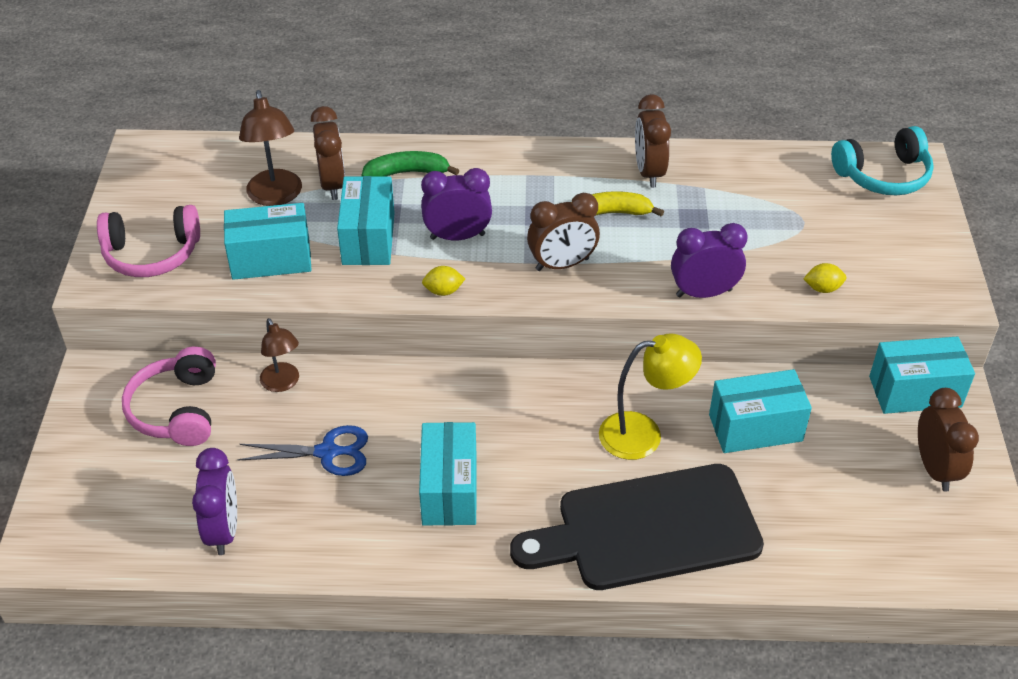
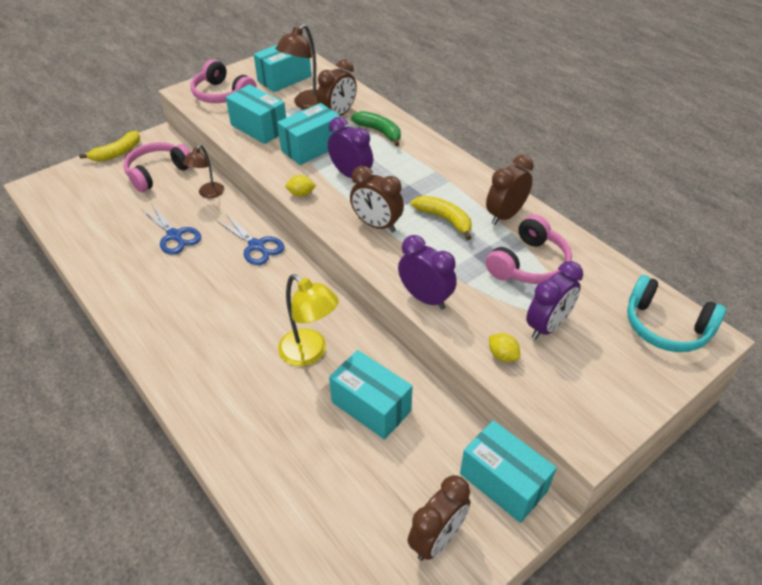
camera: 50 degrees right, 0 degrees up
purple clock [192,448,237,555] -> purple clock moved to [526,261,583,340]
turquoise box [419,422,477,526] -> turquoise box moved to [254,44,312,92]
yellow lemon [422,266,465,296] -> yellow lemon turned 45 degrees counterclockwise [285,175,316,197]
black cutting board [510,464,764,590] -> none
none -> yellow banana [79,131,140,162]
none -> blue scissors [217,215,285,265]
none -> pink headphones [486,215,572,284]

